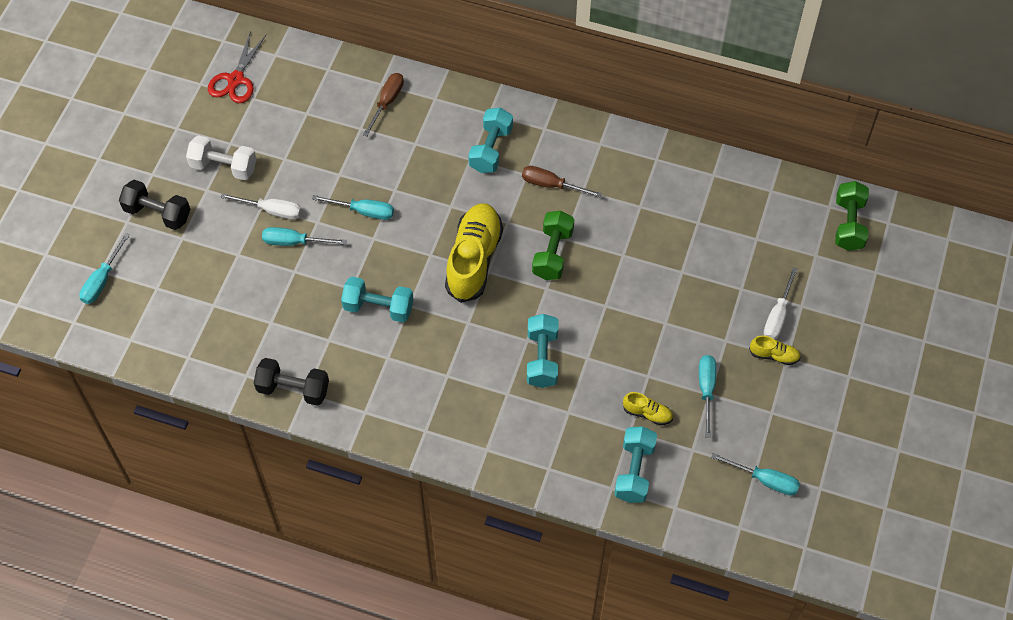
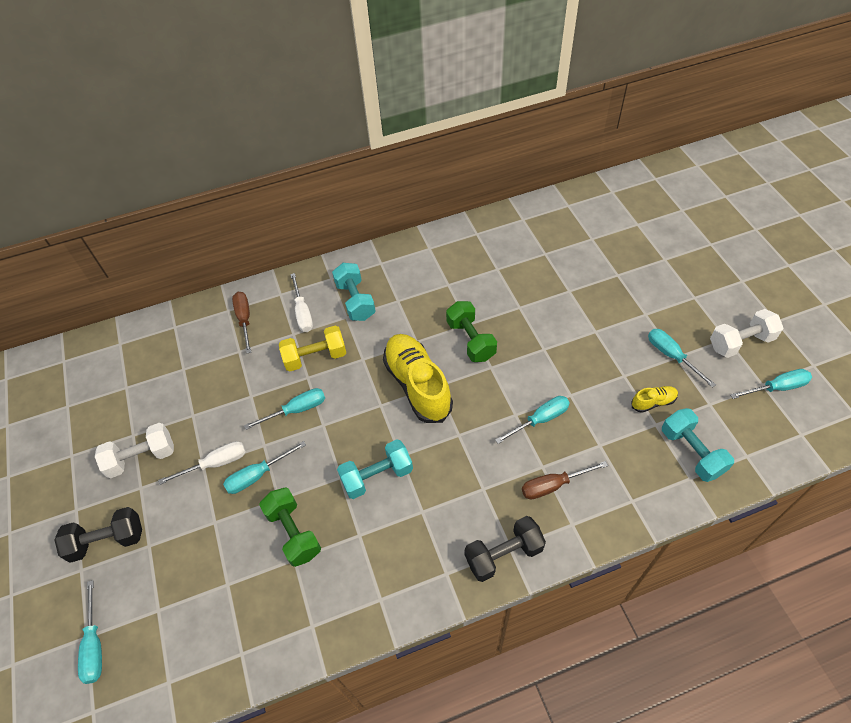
camera: 35 degrees left, 5 degrees down
red scissors [208,33,266,103] -> none
black dumbbell [254,358,329,406] -> black dumbbell moved to [465,516,546,582]
brown screwdriver [522,166,602,198] -> brown screwdriver moved to [522,461,608,499]
turquoise dumbbell [527,314,559,388] -> turquoise screwdriver [495,396,570,444]
yellow shoe [749,335,801,365] -> none
white screwdriver [764,267,798,340] -> white screwdriver moved to [290,273,313,332]
green dumbbell [835,181,869,251] -> green dumbbell moved to [259,487,321,567]
none -> yellow dumbbell [279,325,346,372]
none -> white dumbbell [710,309,783,358]

